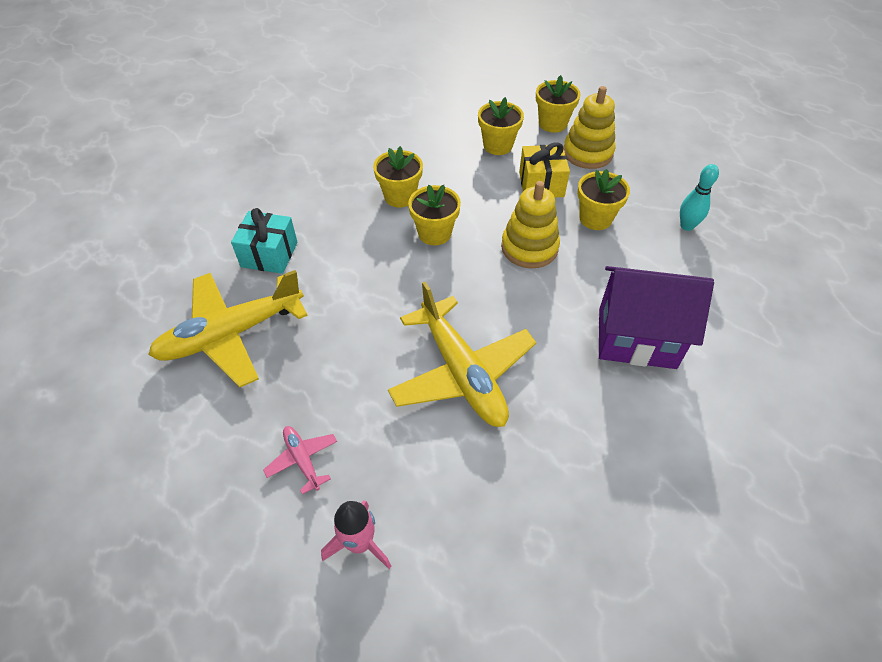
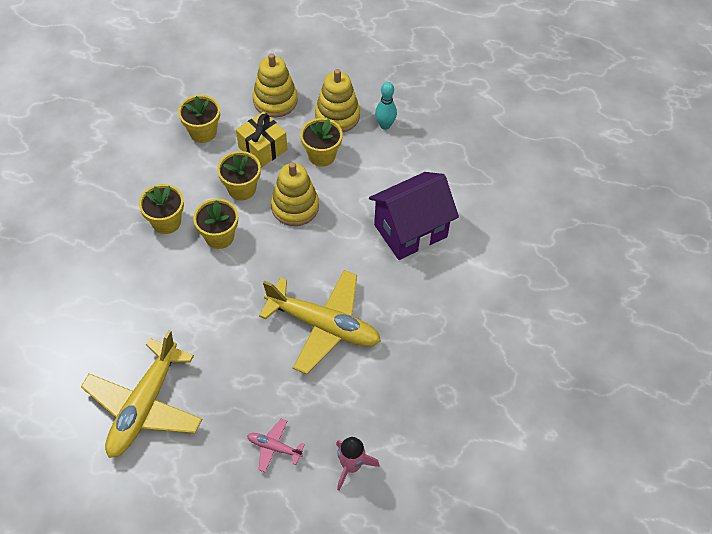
camera: 40 degrees left, 5 degrees up
turquoise gift [231,208,298,274] -> none
yellow flower pot [536,75,581,133] -> yellow flower pot moved to [217,151,261,200]
none -> yellow stacking toy [315,69,360,133]

